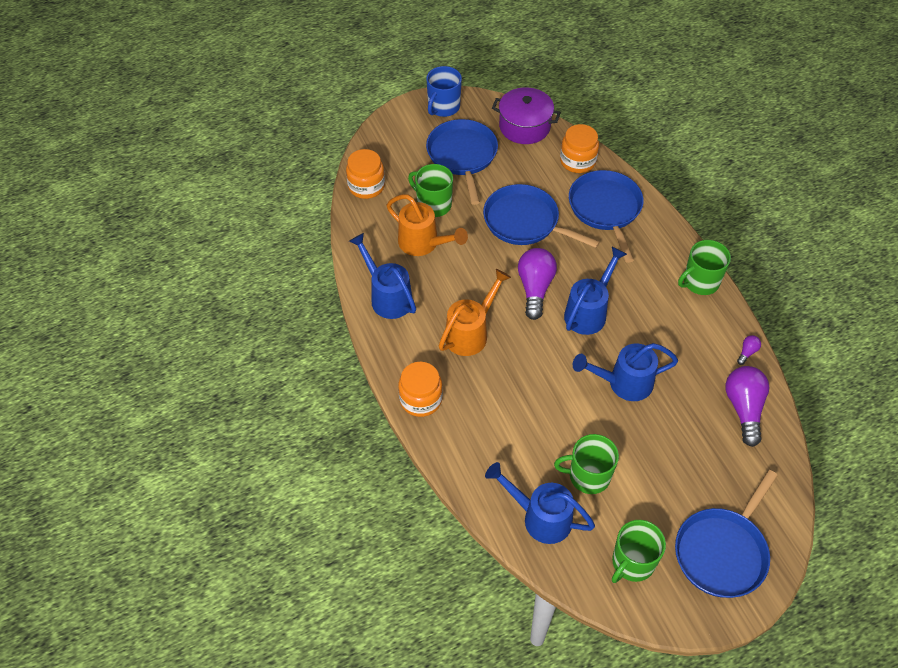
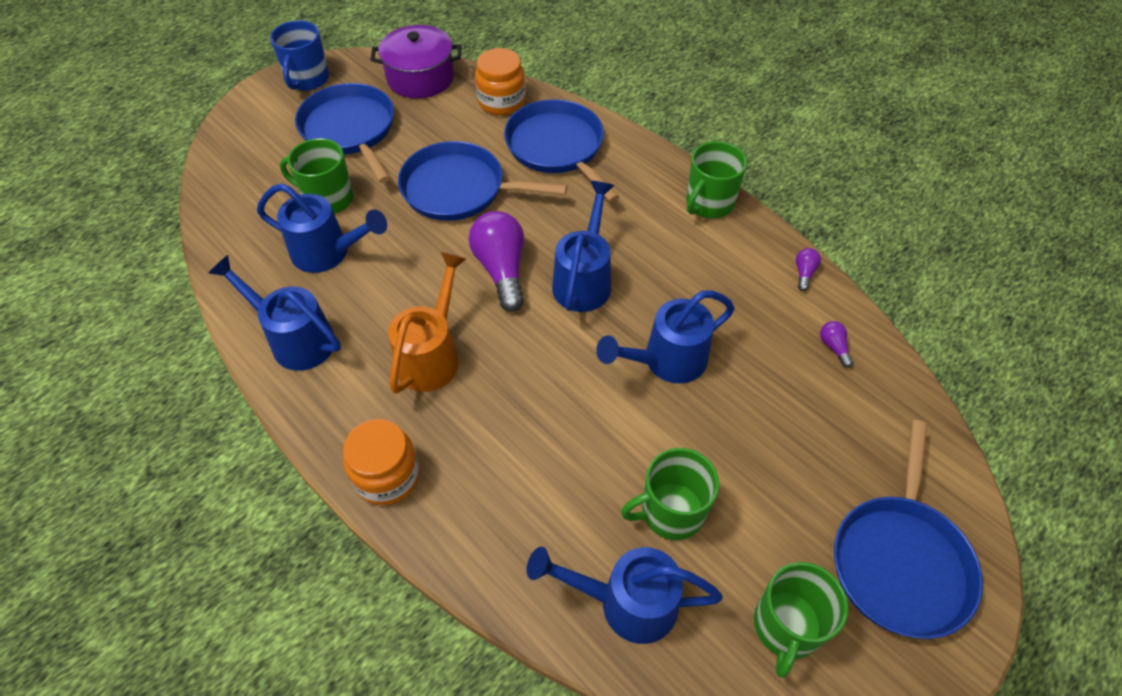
camera: 20 degrees left, 0 degrees up
orange jar [346,149,385,199] -> none
orange watering can [387,194,468,256] -> blue watering can [257,183,387,273]
purple light bulb [725,366,769,447] -> purple light bulb [820,321,853,368], size x0.44

